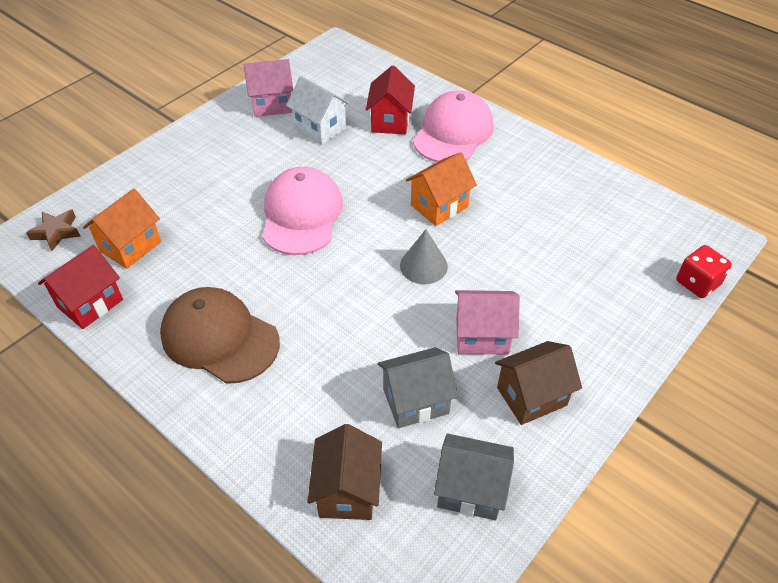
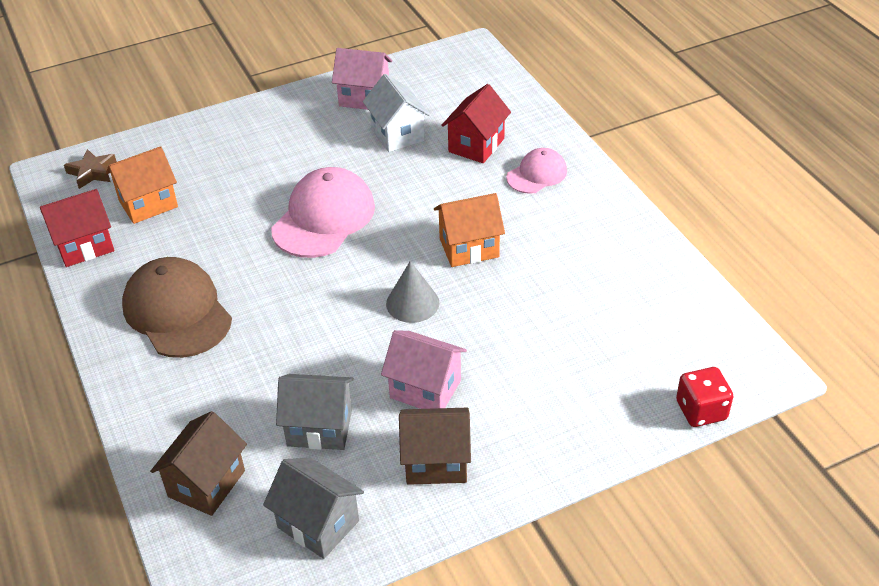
camera: 25 degrees right, 5 degrees down
pink cap [413,90,494,162] -> pink cap [506,148,567,194], size x0.57

